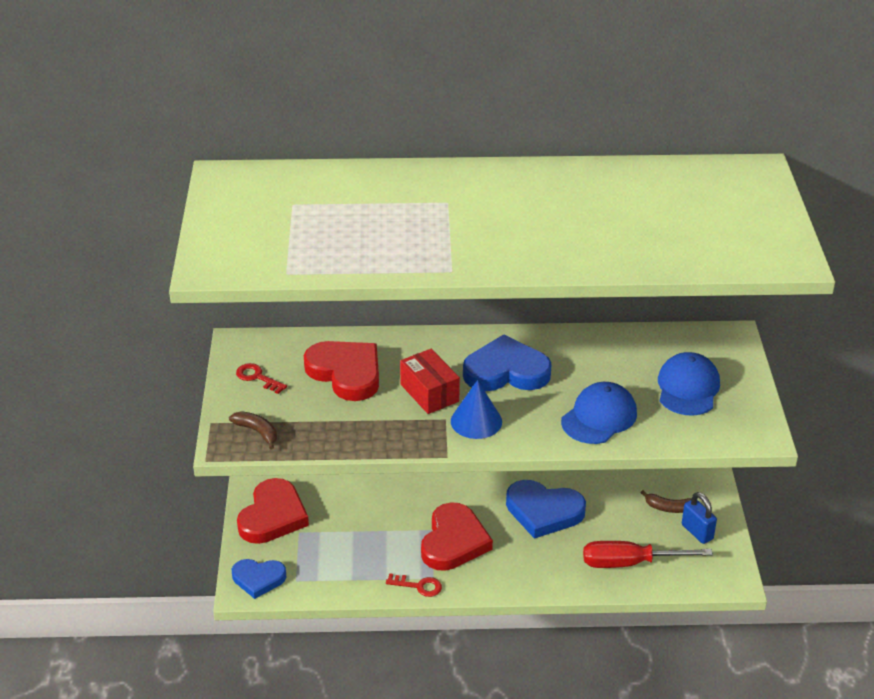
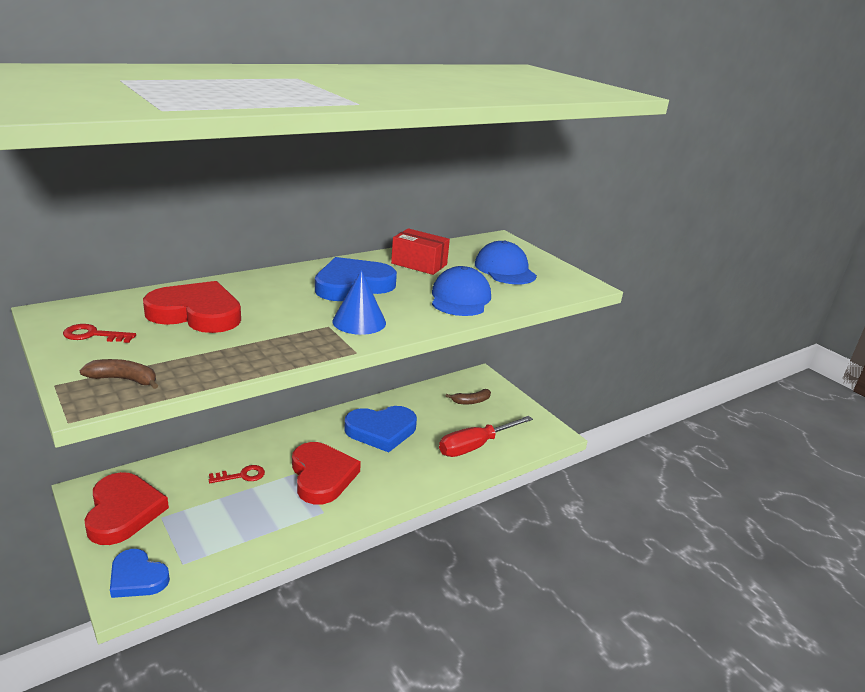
camera: 35 degrees left, 10 degrees down
blue heart [232,559,286,599] -> blue heart turned 60 degrees clockwise [110,549,170,598]
red key [386,573,442,597] -> red key moved to [209,465,265,483]
red box [400,349,460,414] -> red box moved to [391,228,450,275]
blue padlock [682,492,717,544] -> none

